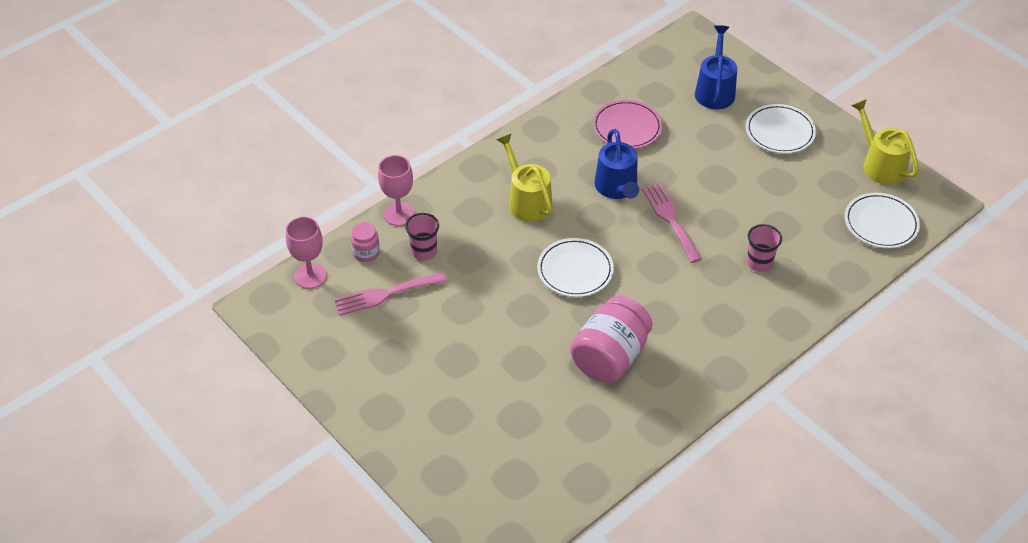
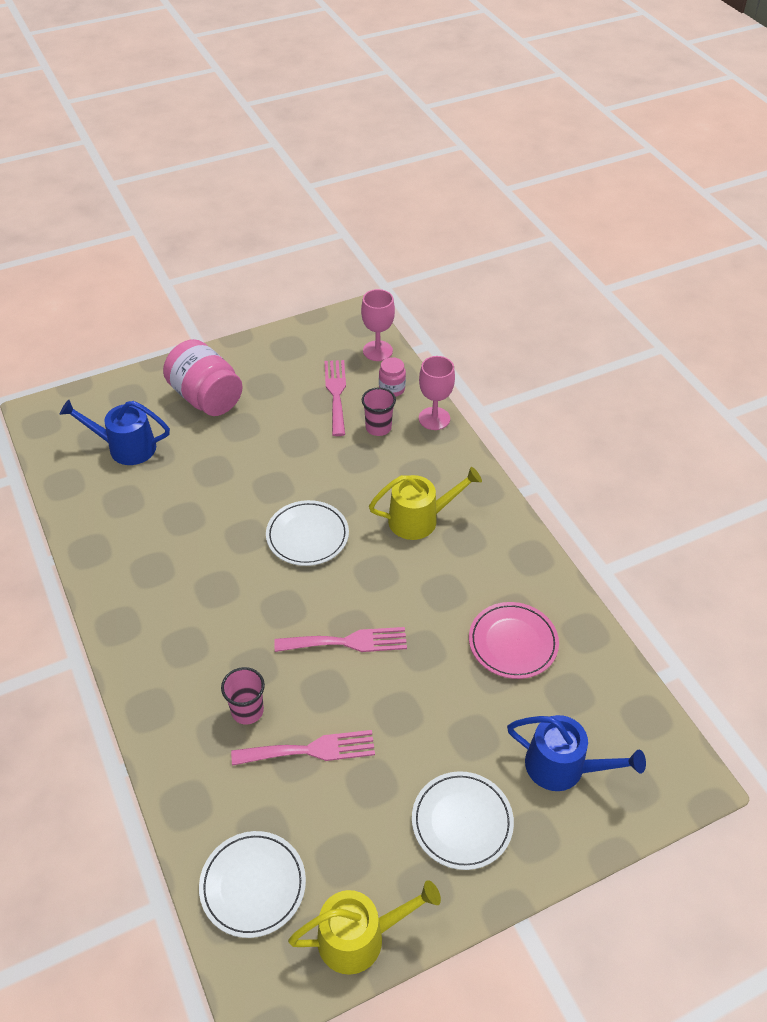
camera: 105 degrees right, 0 degrees up
pink jar [570,296,652,383] -> pink jar moved to [163,339,243,416]
blue watering can [594,129,639,199] -> blue watering can moved to [60,400,170,465]
none -> pink fork [231,730,375,766]

